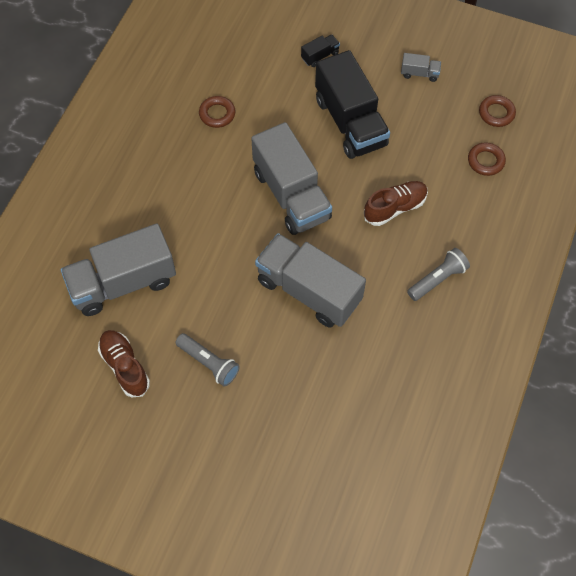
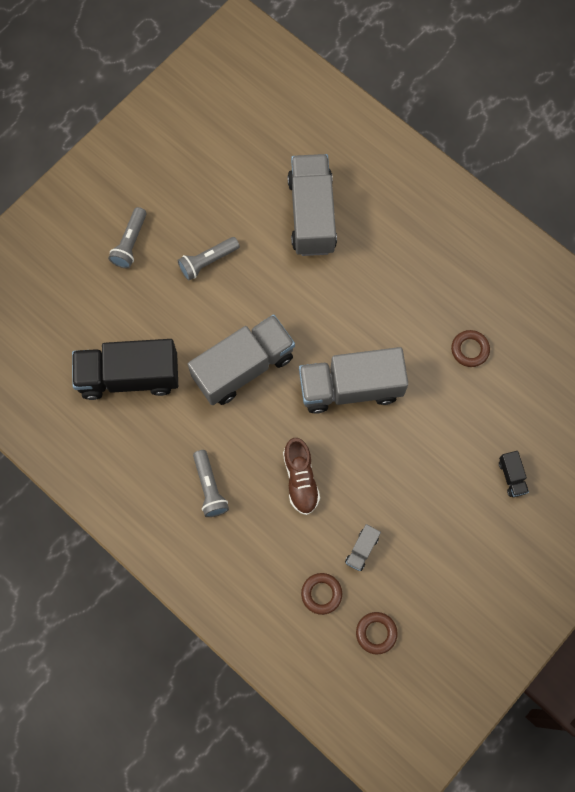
camera: 110 degrees right, 10 degrees up
brown shoe [98,330,150,398] -> none
black truck [315,50,390,159] -> black truck moved to [72,339,178,400]
grey truck [401,53,441,82] -> grey truck moved to [345,524,381,571]
none -> grey flashlight [108,207,147,268]

